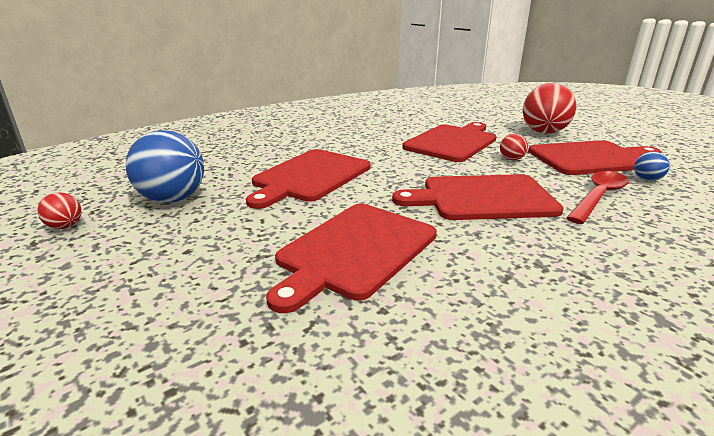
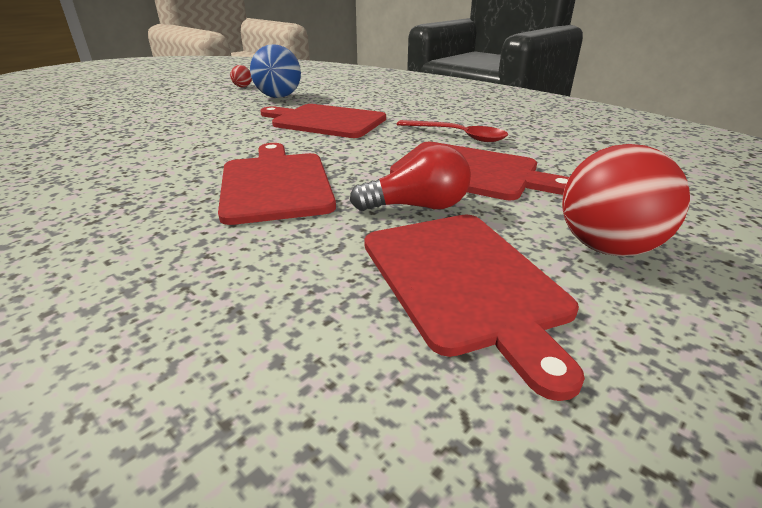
camera: 80 degrees right, 5 degrees up
red cutting board [266,204,437,313] -> none
red ball [500,134,528,160] -> red light bulb [350,144,471,211]
red spoon [566,171,629,224] -> red spoon moved to [396,120,508,142]
blue ball [634,152,670,181] -> none

